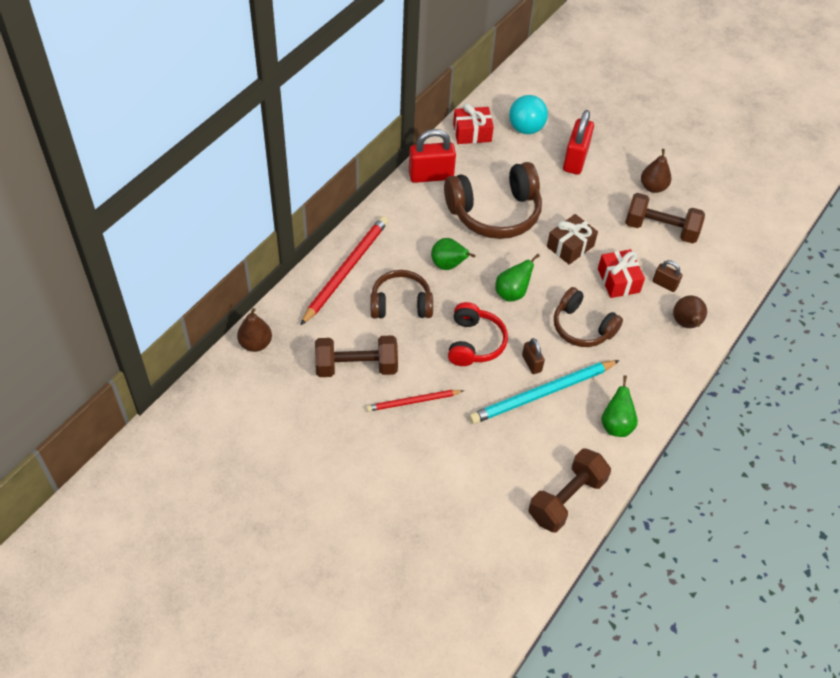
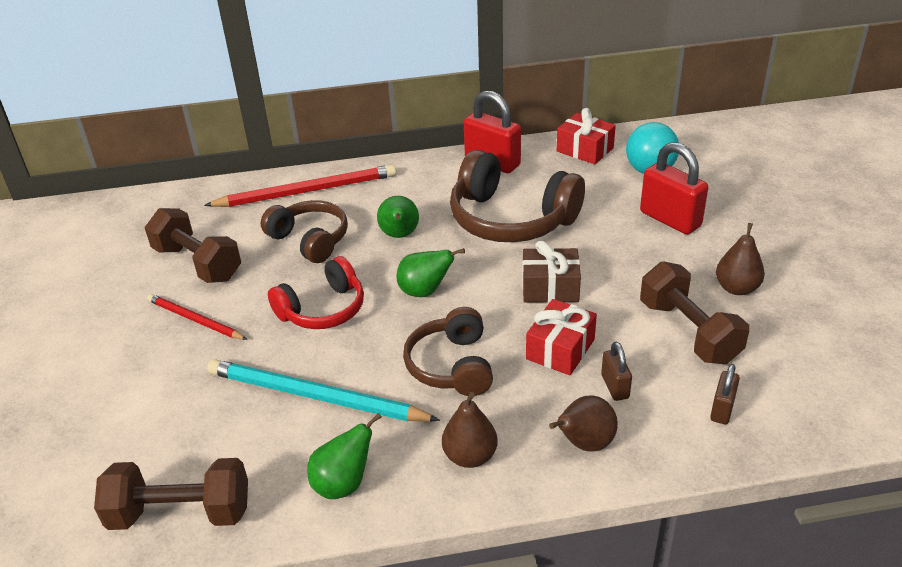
camera: 50 degrees right, 15 degrees down
brown pear [237,308,272,352] -> brown pear moved to [442,392,498,468]
brown padlock [522,338,545,374] -> brown padlock moved to [710,364,740,425]
red padlock [563,110,594,175] -> red padlock turned 75 degrees clockwise [640,142,708,234]

